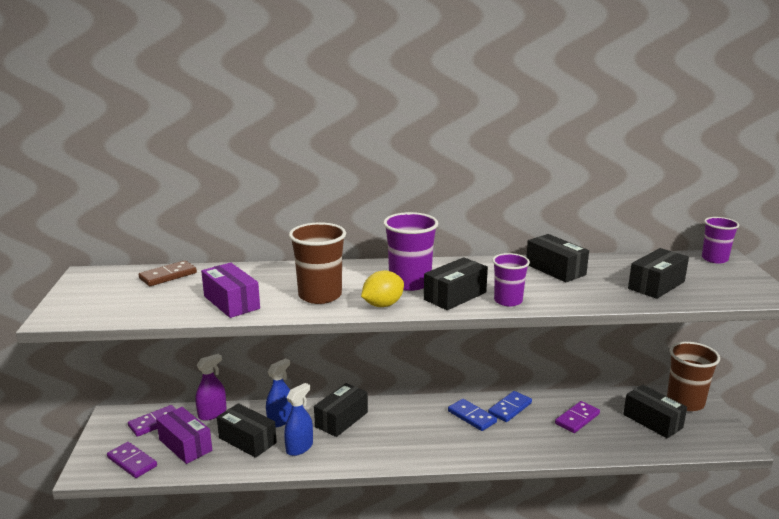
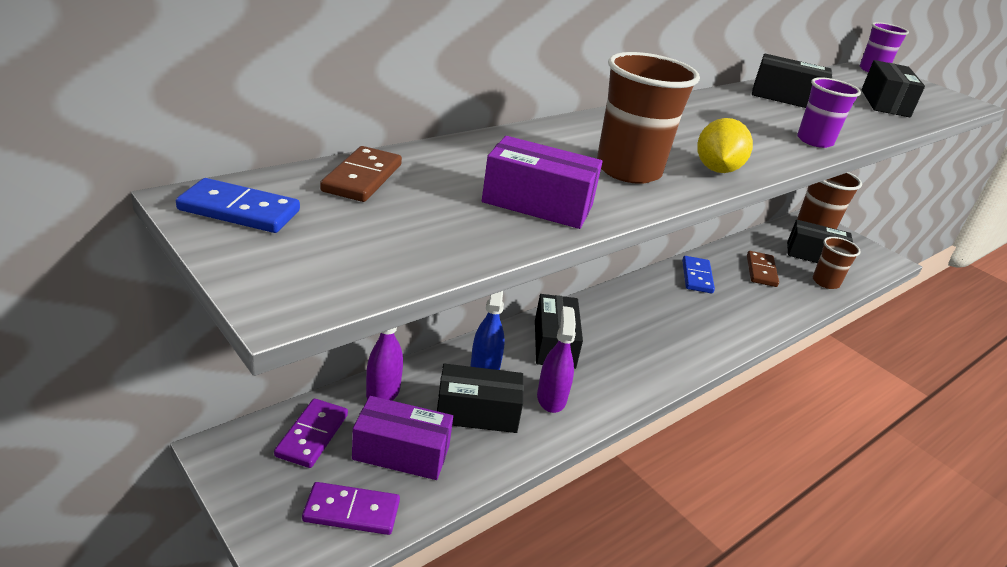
camera: 40 degrees left, 10 degrees up
blue spray bottle [284,383,313,456] -> purple spray bottle [537,306,576,413]
purple cup [383,212,438,291] -> none
black box [424,257,488,310] -> none
blue domino [448,399,497,431] -> blue domino moved to [176,178,300,233]
purple domino [555,401,600,433] -> brown domino [747,251,779,287]
none -> brown cup [813,237,861,289]

